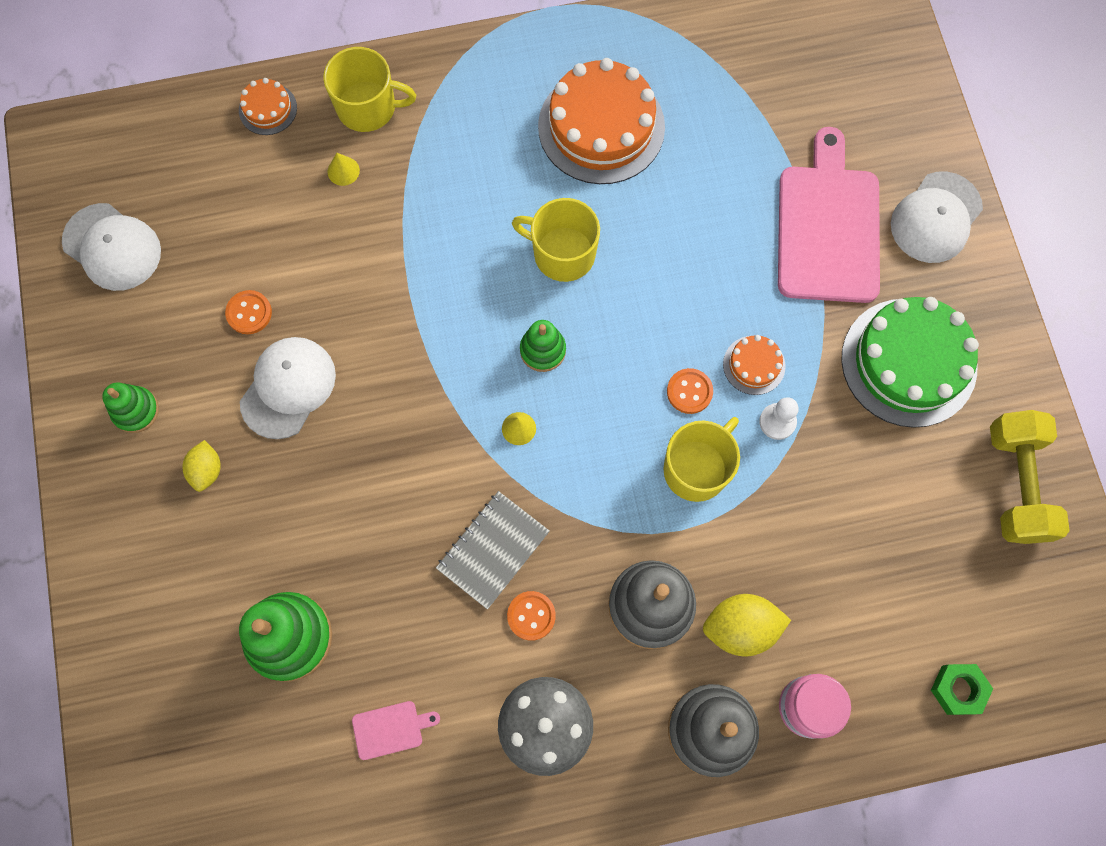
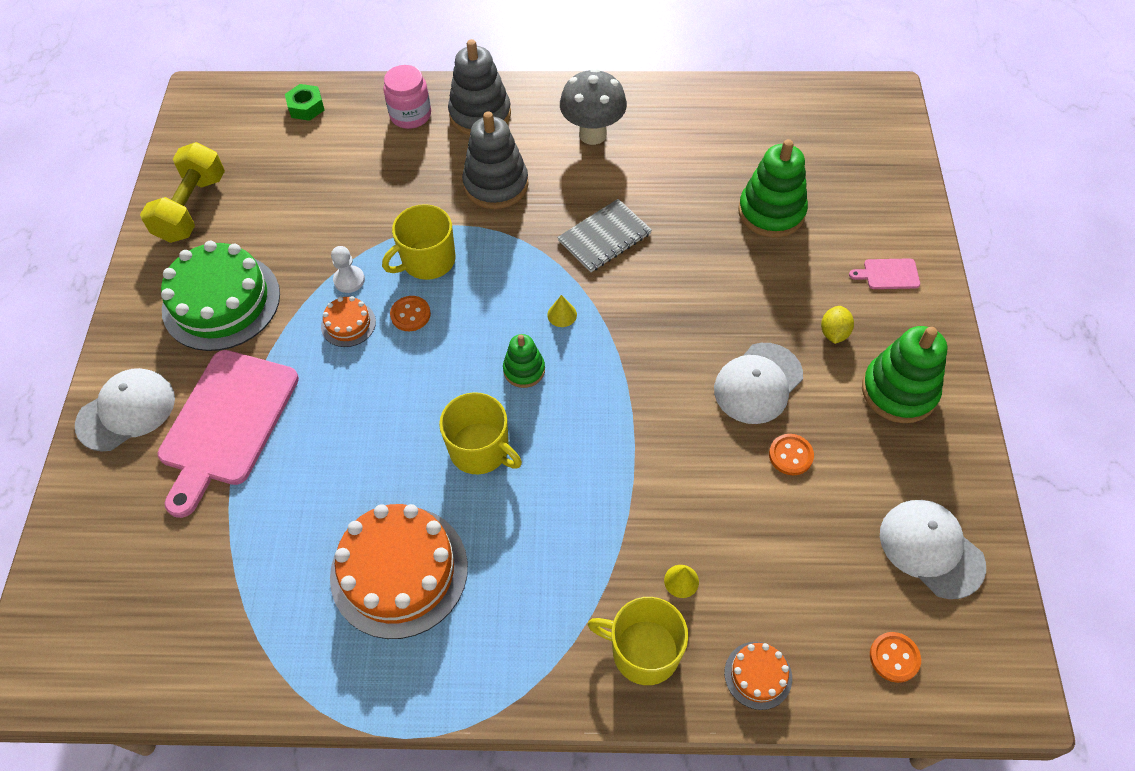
camera: 165 degrees left, 15 degrees down
green stacking toy [102,382,159,433] -> green stacking toy [862,326,948,423], size x1.75
pink cutting board [352,701,440,760] -> pink cutting board moved to [849,258,920,289]
orange button [507,591,556,641] -> orange button moved to [870,632,921,683]
yellow lemon [703,594,791,656] -> none

